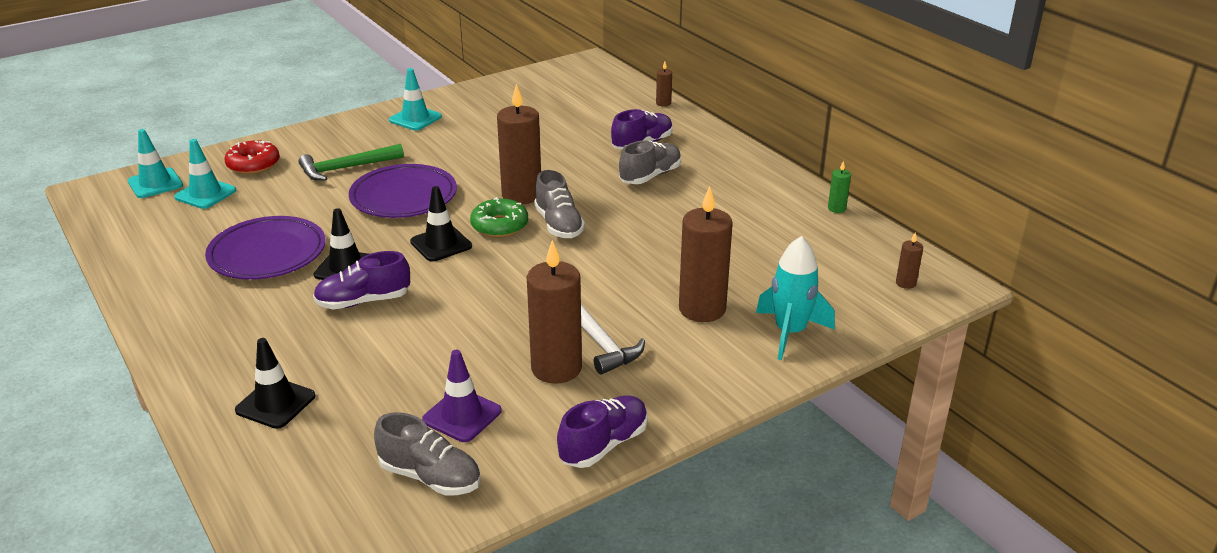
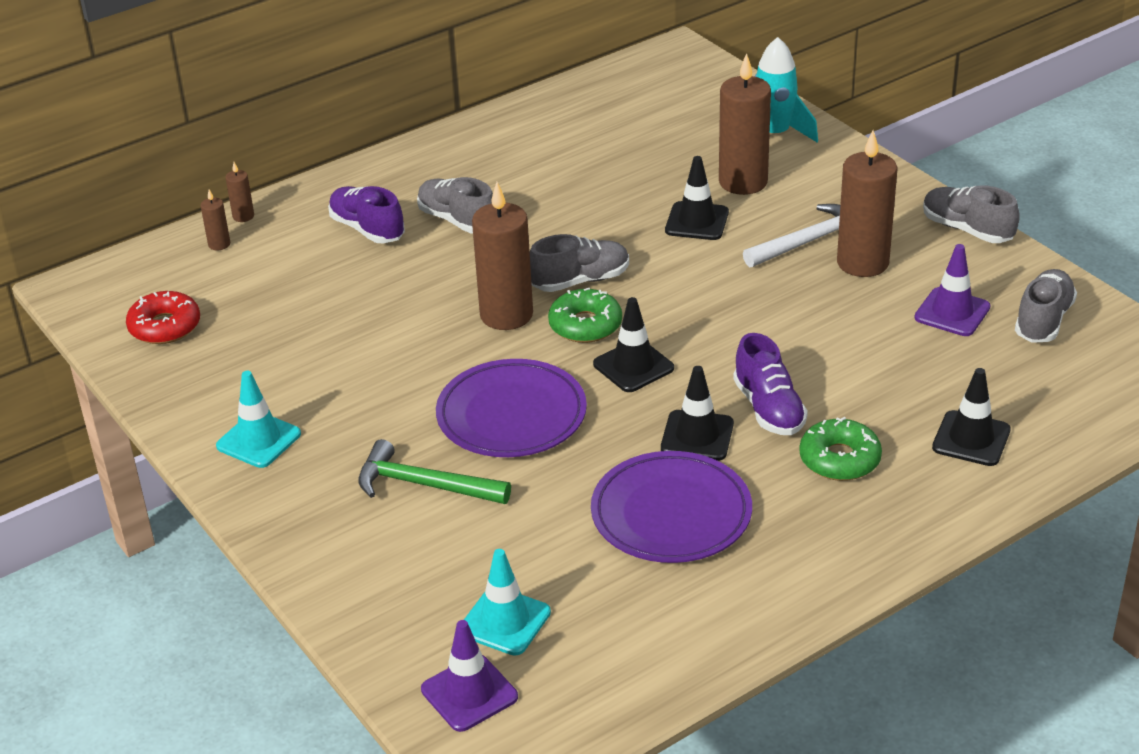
camera: 90 degrees left, 5 degrees up
turquoise traffic cone [128,129,183,198] -> purple traffic cone [421,620,518,732]
red donut [224,140,280,174] -> red donut moved to [126,291,200,344]
green hammer [299,144,404,181] -> green hammer turned 135 degrees clockwise [358,439,511,504]
purple shoe [557,395,648,468] -> grey shoe [923,185,1020,243]
green candle [828,161,851,213] -> none
brown candle [896,232,923,289] -> brown candle moved to [200,190,230,250]
none -> black traffic cone [665,156,729,240]
none -> green donut [799,417,882,481]

